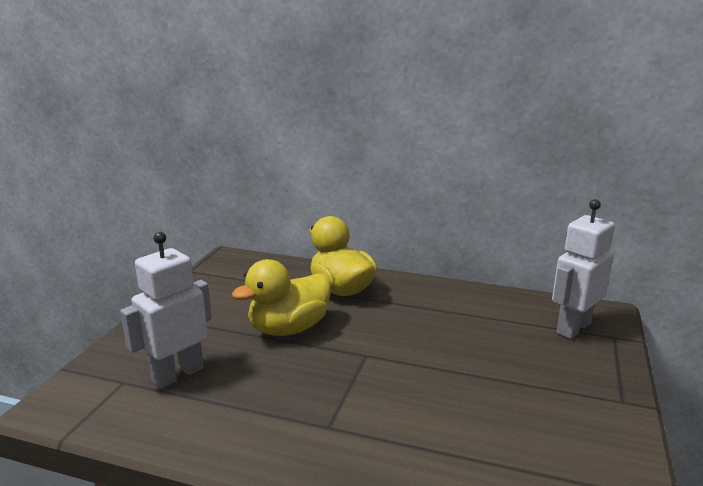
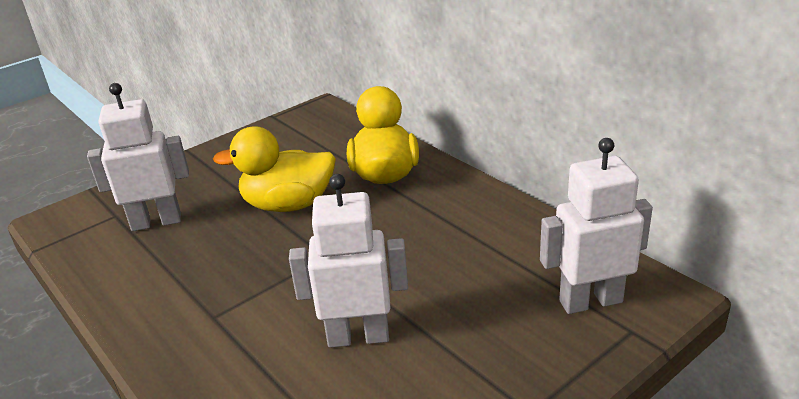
camera: 35 degrees right, 10 degrees up
none -> white robot [289,174,408,348]

